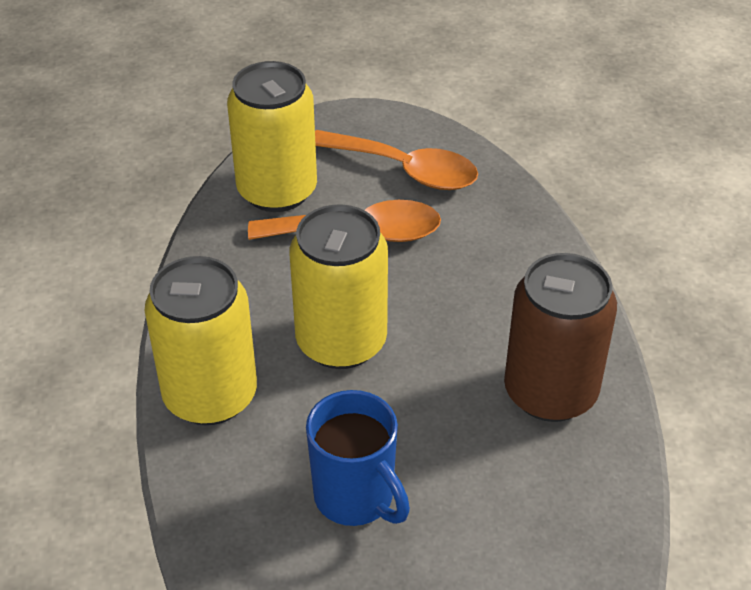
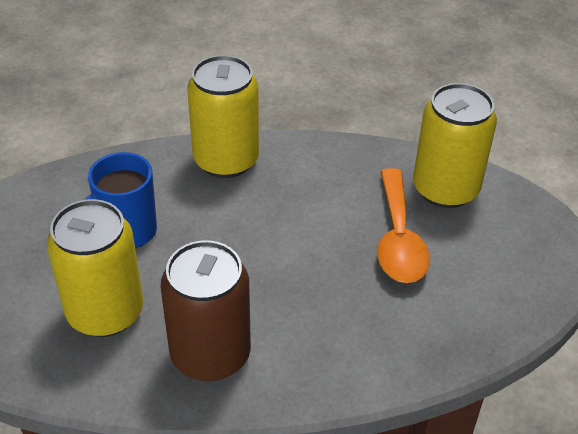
camera: 90 degrees right, 0 degrees up
yellow can [290,204,388,369] -> yellow can moved to [47,199,143,337]
orange spoon [315,130,478,190] -> none

